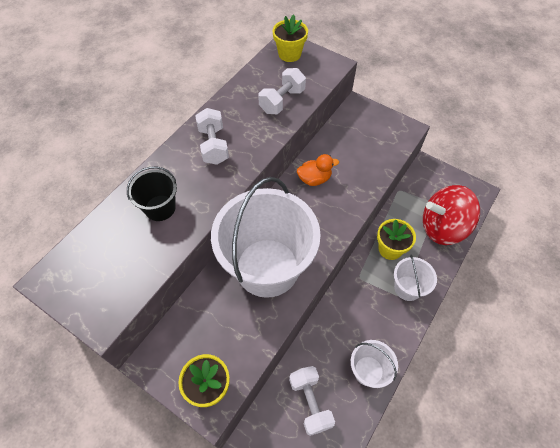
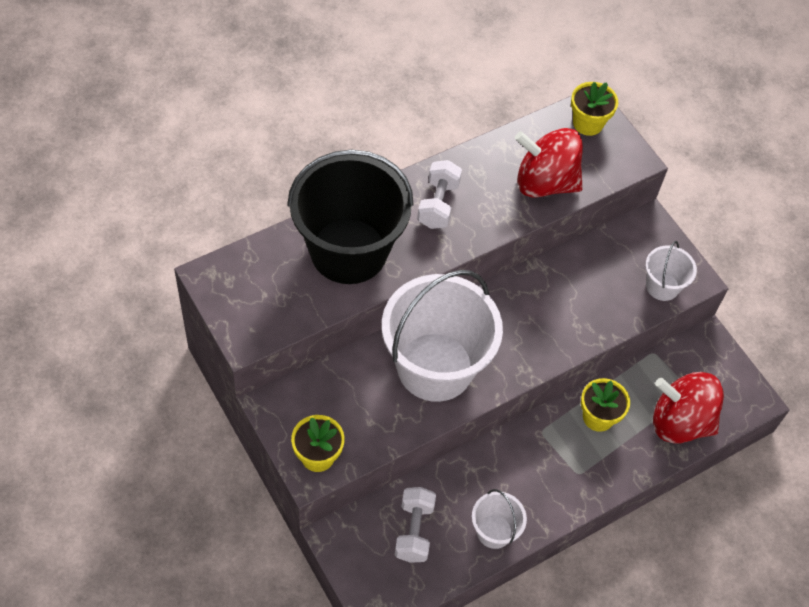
camera: 20 degrees right, 0 degrees up
black bucket [127,166,177,221] -> black bucket [287,150,414,284], size x2.18
white dumbbell [258,68,306,115] -> red spinning top [515,128,583,198]
orange duck [297,154,339,186] -> none
white bucket [394,255,437,301] -> white bucket moved to [646,241,697,301]

